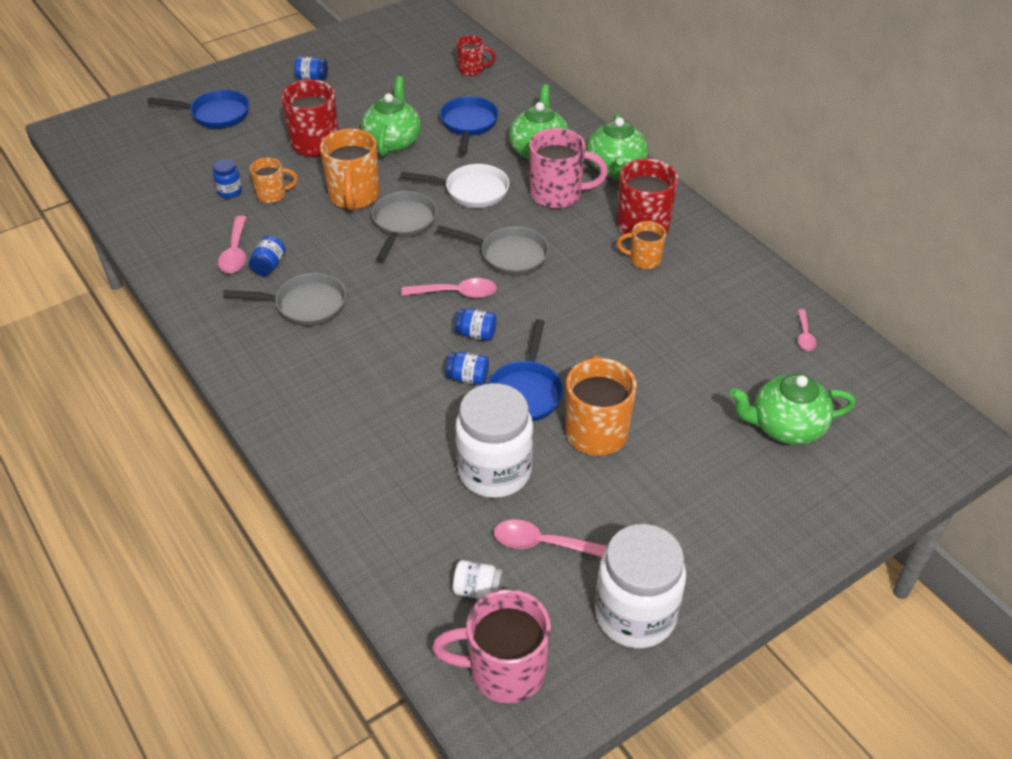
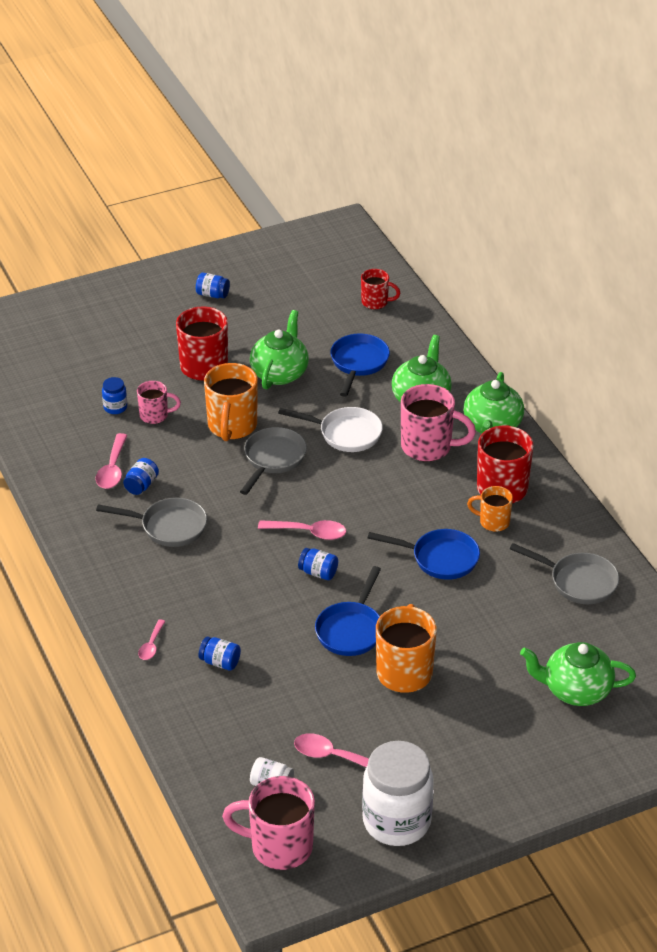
camera: 10 degrees right, 5 degrees down
blue pan [148,90,249,129] -> blue pan moved to [368,529,480,580]
orange mug [250,158,298,203] -> pink mug [137,381,181,424]
grey pan [436,225,549,276] -> grey pan moved to [510,543,619,604]
blue jar [445,352,489,385] -> blue jar moved to [199,637,241,671]
white jar [455,383,533,498] -> none
pink spoon [798,309,817,351] -> pink spoon moved to [138,619,165,660]

